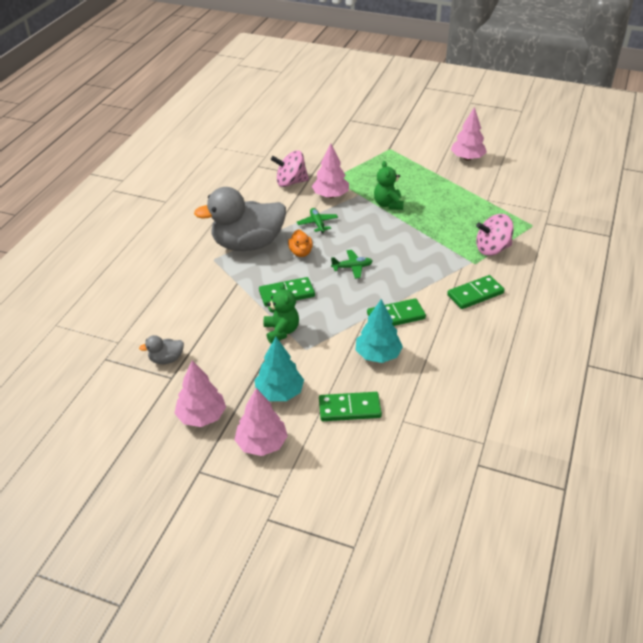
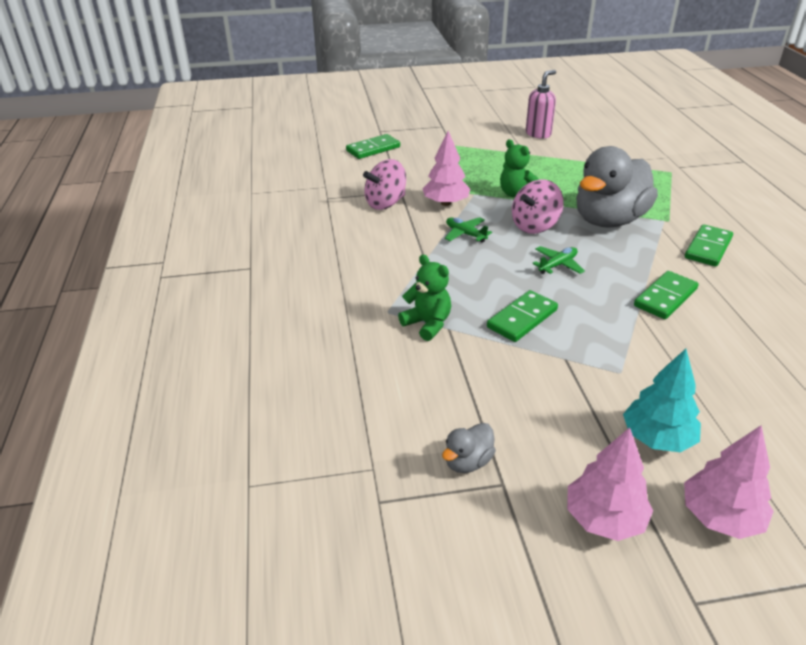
camera: 30 degrees left, 5 degrees down
grey duck [194,187,286,251] -> grey duck moved to [576,146,658,228]
green teddy bear [264,282,299,344] -> green teddy bear moved to [398,255,451,341]
orange duck [288,229,313,257] -> none
green domino [319,392,382,421] -> green domino moved to [346,134,400,159]
turquoise tree [355,299,403,363] -> none
pink tree [451,107,487,161] -> pink soap dispenser [526,70,556,139]
pink spinning top [476,214,514,256] -> pink spinning top moved to [512,179,564,234]

